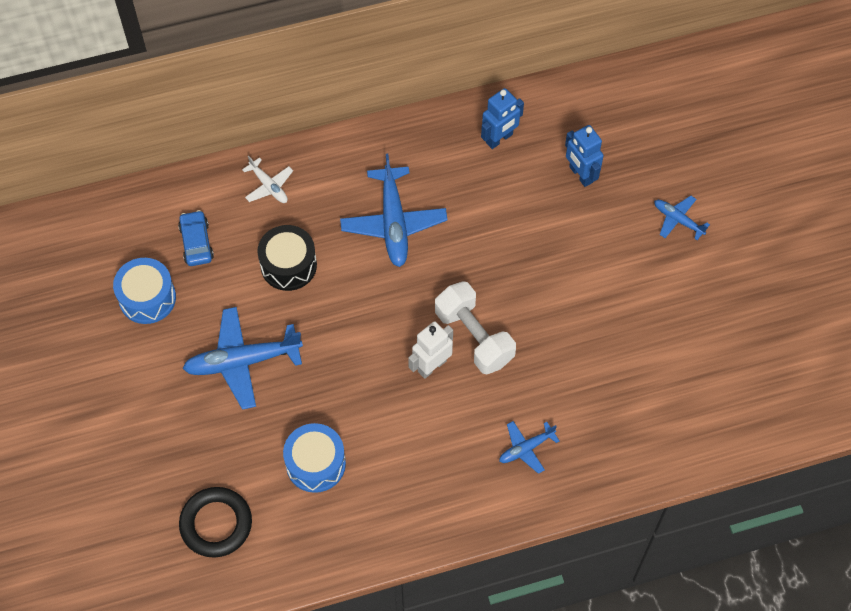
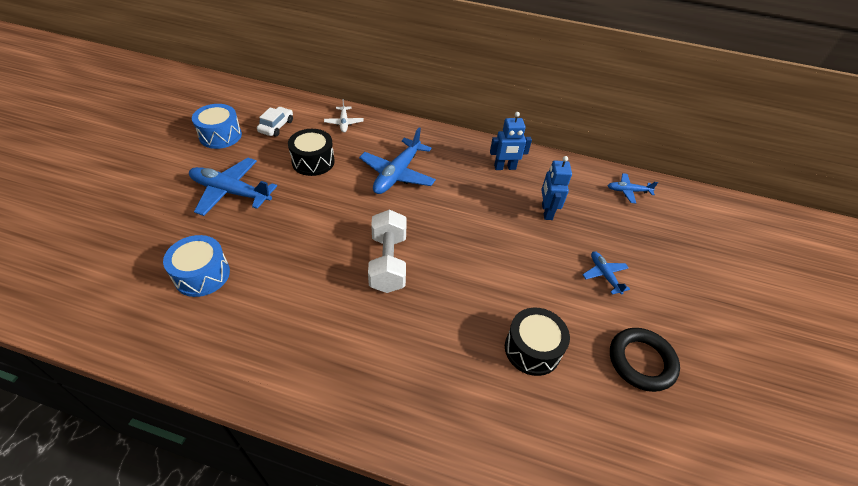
camera: 30 degrees right, 15 degrees down
blue car [178,210,214,266] -> white car [257,107,293,137]
black ring [179,487,252,558] -> black ring moved to [610,328,680,392]
white robot [408,321,453,379] -> none
blue plane [499,421,559,474] -> blue plane moved to [608,173,658,203]
none -> black drum [505,308,570,376]

